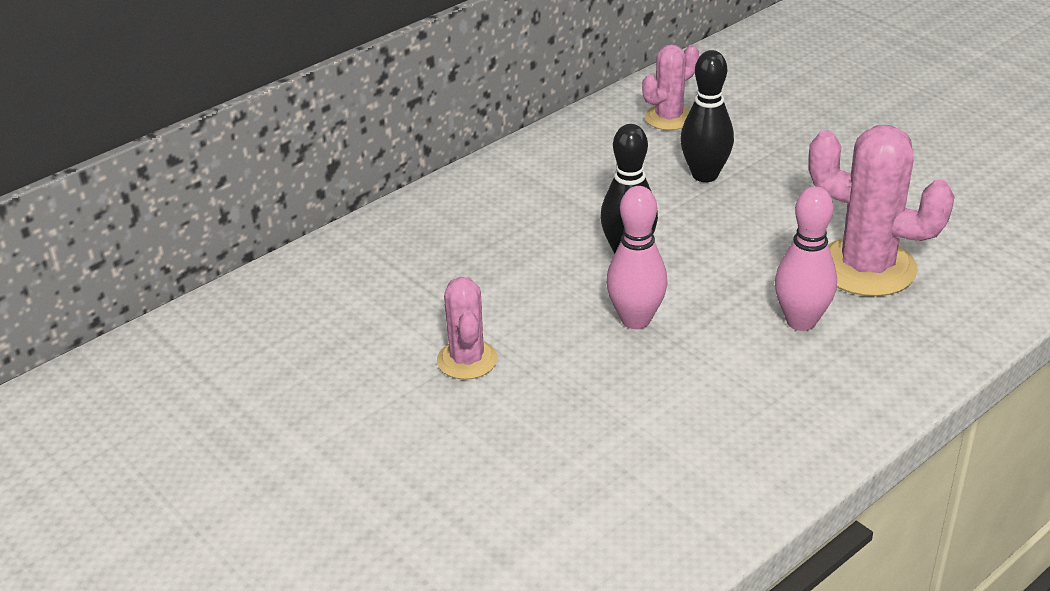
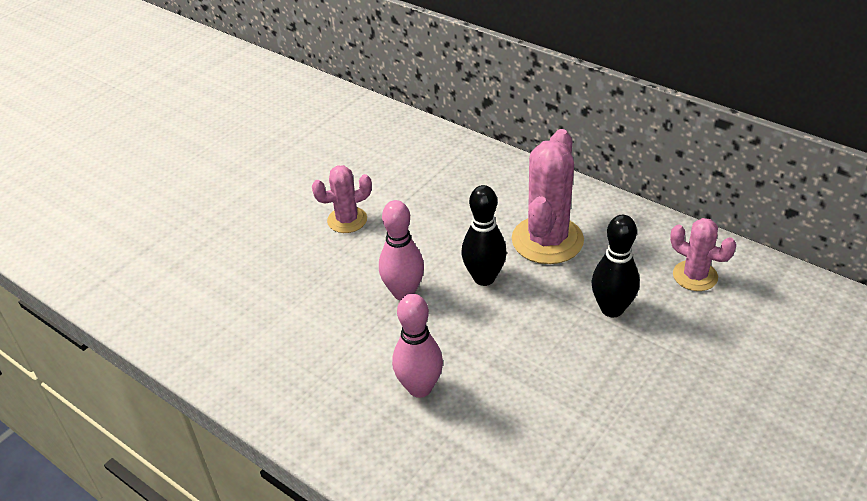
camera: 80 degrees right, 5 degrees up
pink cactus [809,125,955,297] -> pink cactus moved to [512,129,584,264]

